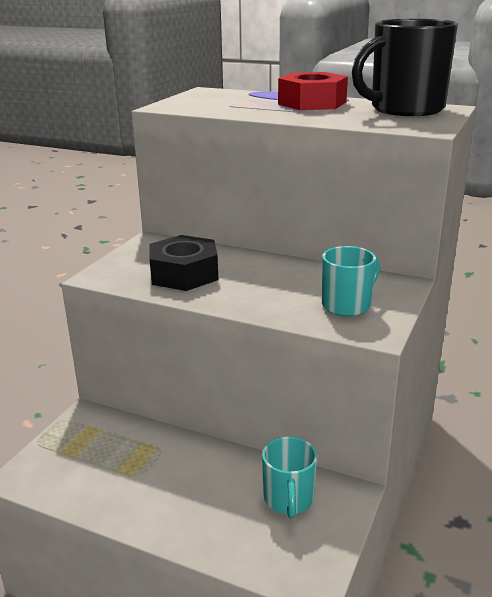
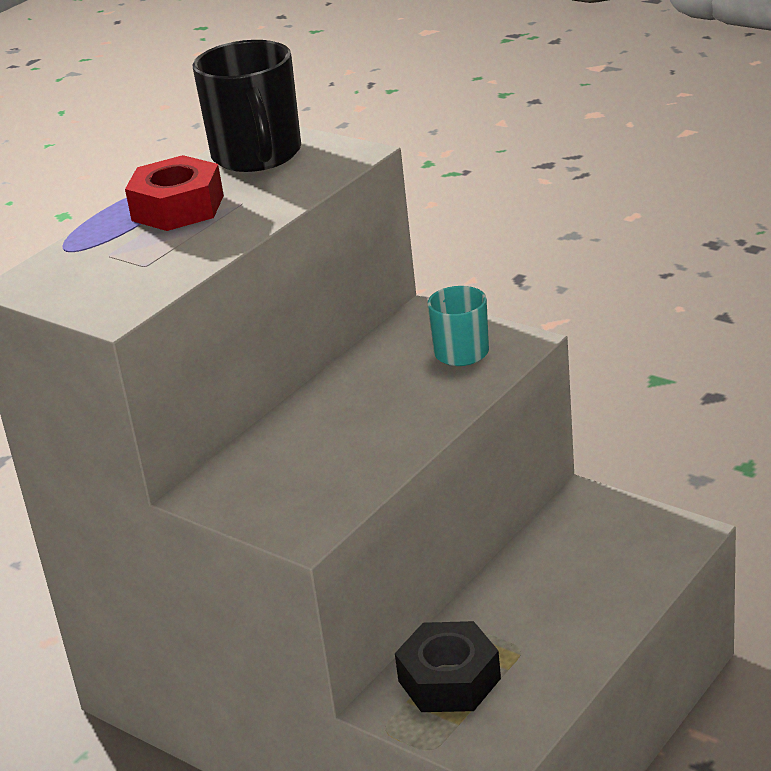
camera: 75 degrees left, 5 degrees up
black nut [149,235,218,291] -> black nut moved to [395,621,501,712]
turquoise mug [262,437,317,519] -> none

